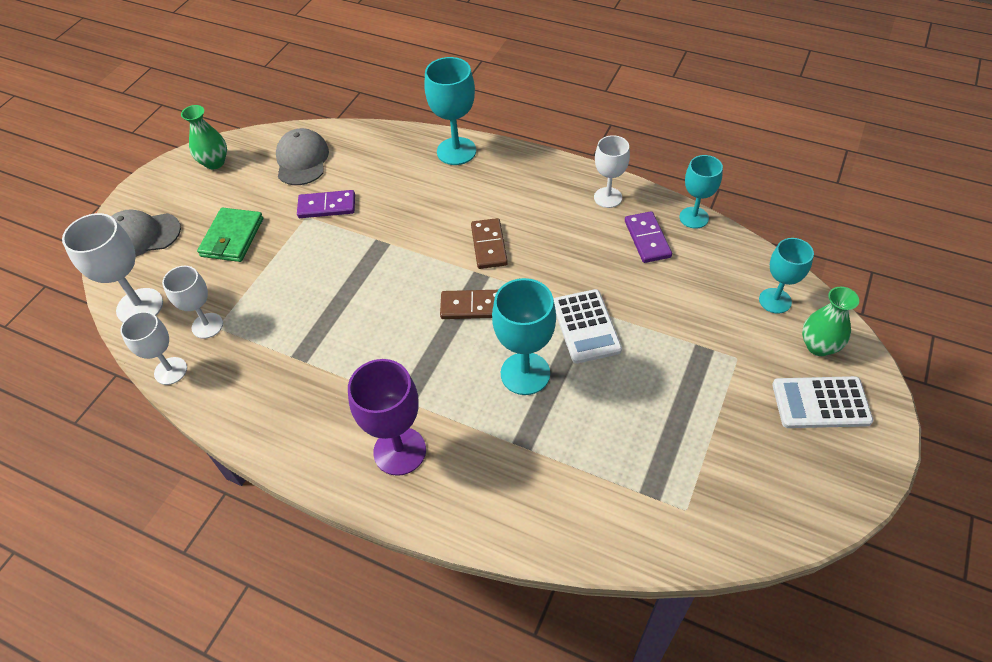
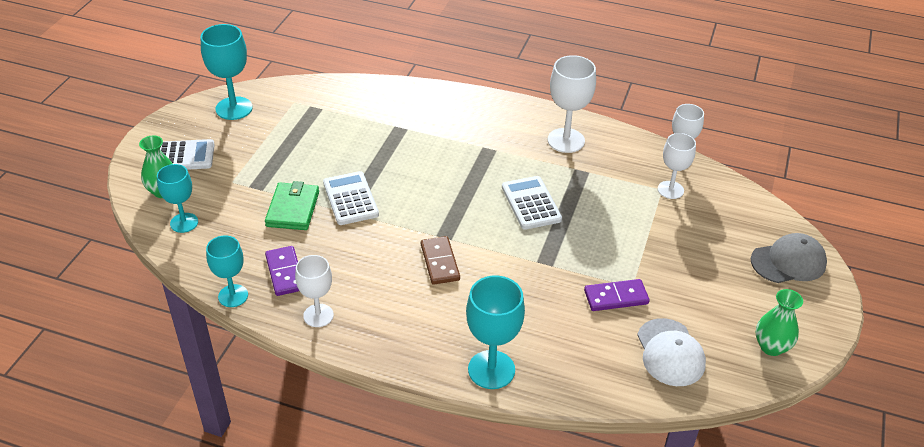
camera: 170 degrees right, 10 degrees down
white goblet [62,213,163,322] -> white goblet moved to [547,55,596,153]
green wallet [197,207,263,262] -> green wallet moved to [265,181,319,230]
grey cap [276,128,329,185] -> white cap [637,318,706,386]
purple goblet [348,359,426,476] -> none
brown domino [440,290,498,319] -> none
turquoise goblet [492,278,556,395] -> turquoise goblet moved to [201,24,253,120]
none -> white calculator [502,176,562,230]

